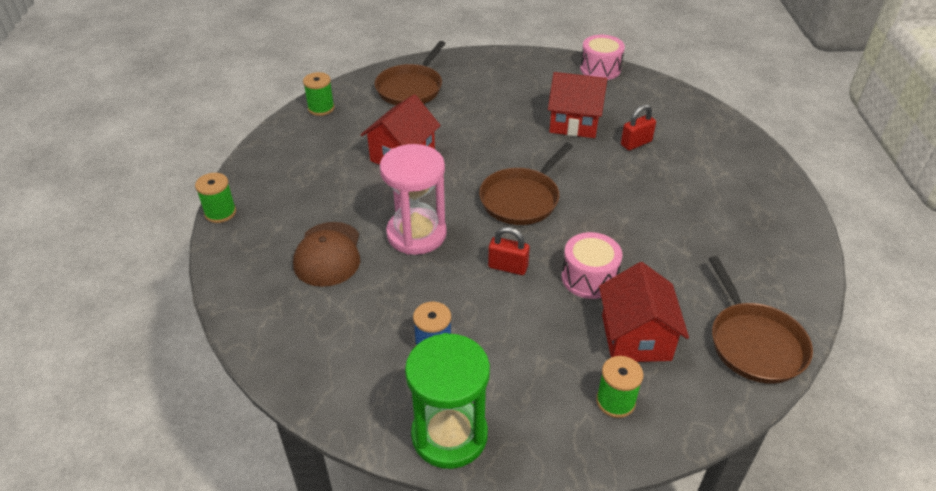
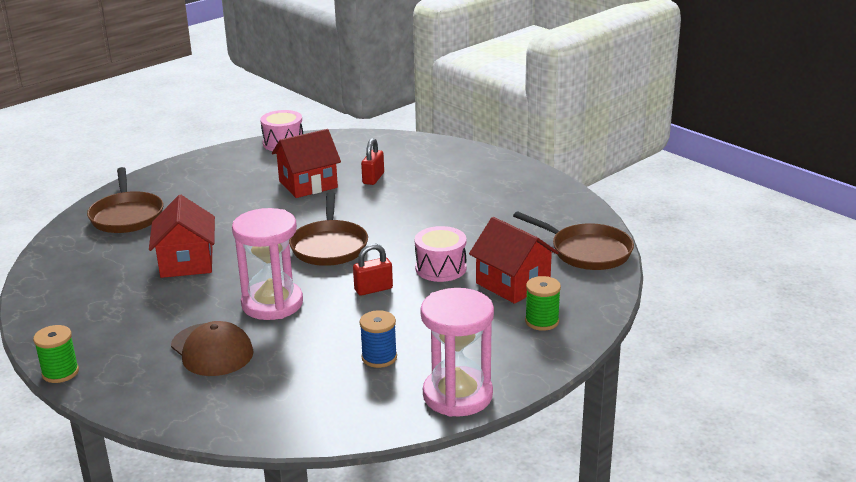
camera: 40 degrees left, 15 degrees down
green spool [303,72,335,116] -> none
green hourglass [405,333,490,469] -> pink hourglass [420,288,494,417]

